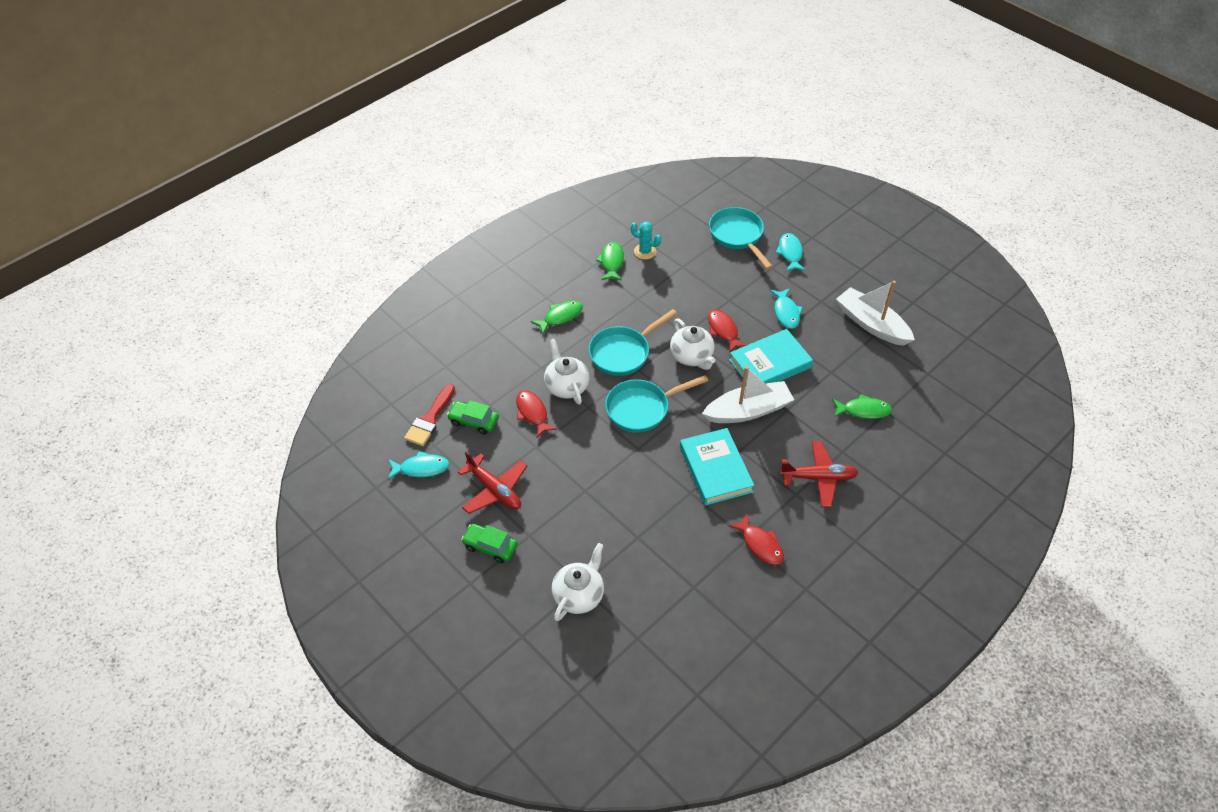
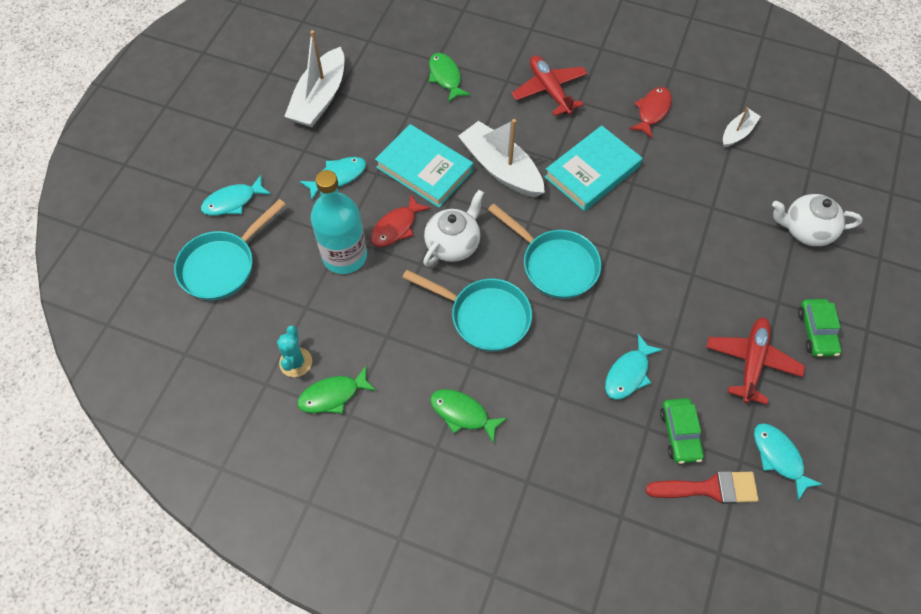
camera: 115 degrees left, 10 degrees up
red fish [516,390,557,438] -> turquoise fish [605,334,663,400]
white teapot [544,338,589,405] -> none
none -> turquoise bottle [311,170,367,274]
none -> white boat [723,107,761,147]

